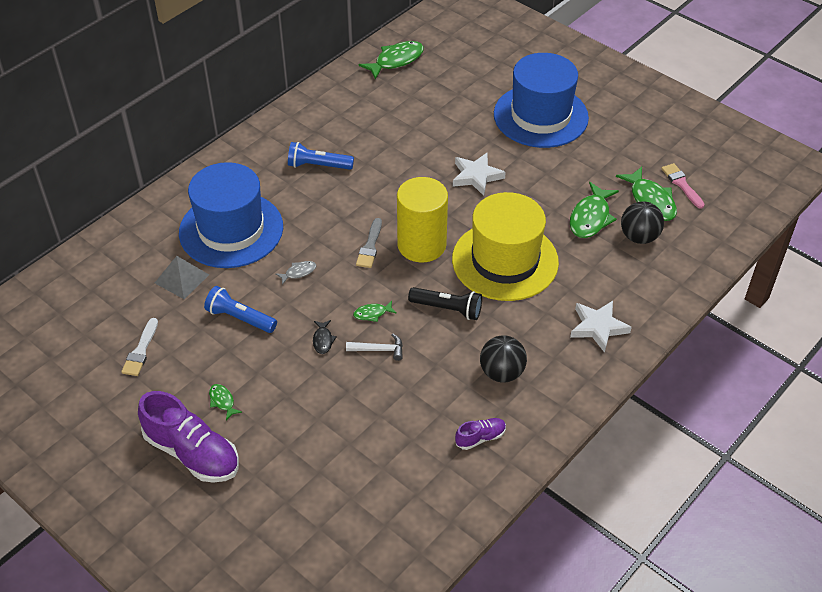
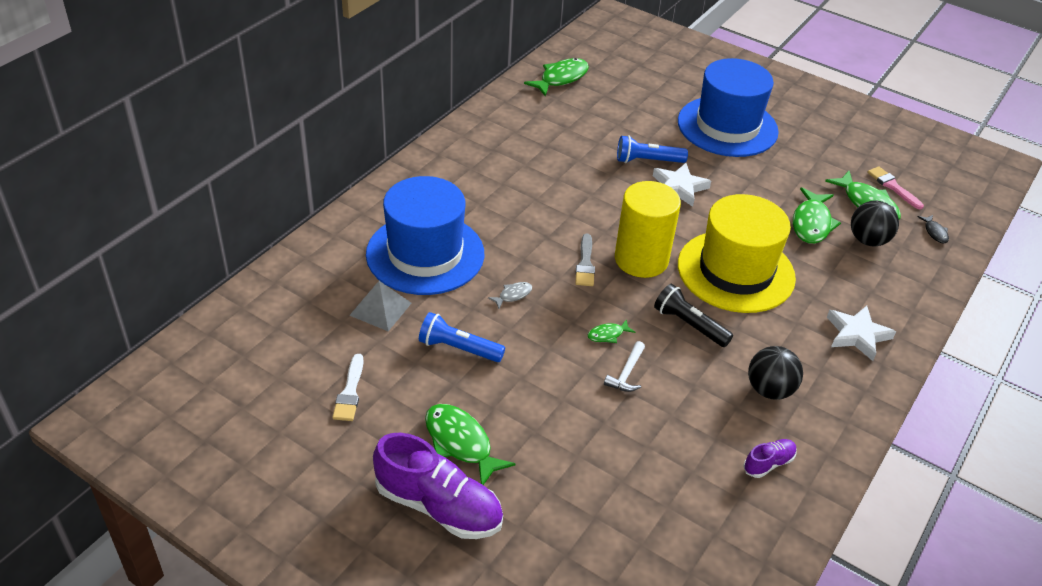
camera: 10 degrees left, 5 degrees down
green fish [209,384,242,420] -> green fish [425,404,515,485], size x2.00
blue flashlight [288,142,354,170] -> blue flashlight moved to [617,135,688,163]
black fish [313,320,336,354] -> black fish moved to [918,215,949,243]
white hammer [346,334,403,361] -> white hammer turned 120 degrees clockwise [604,341,645,392]
black flashlight [408,287,482,320] -> black flashlight turned 150 degrees counterclockwise [654,284,733,347]

